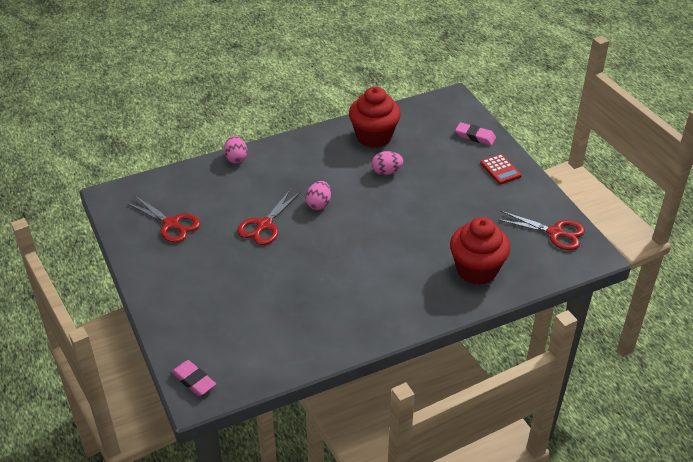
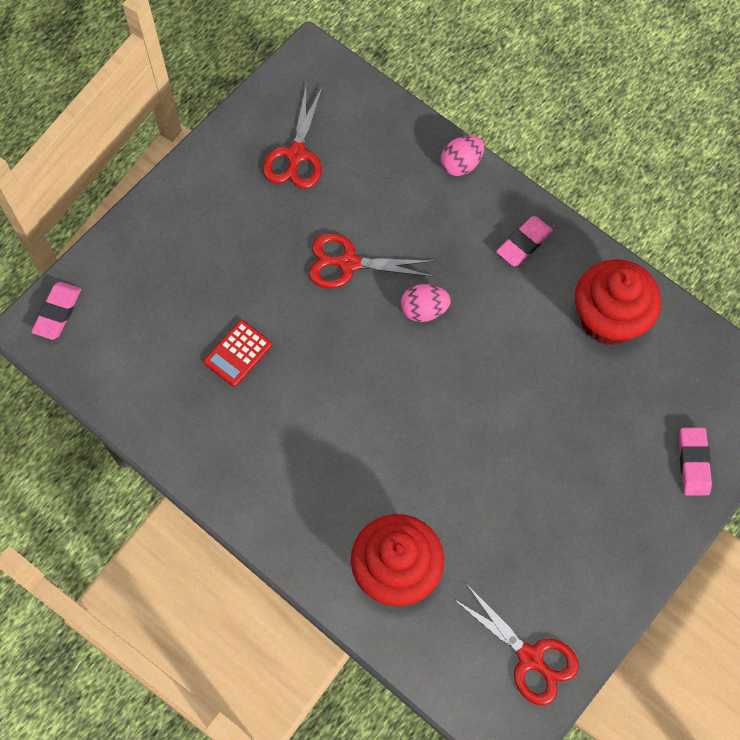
camera: 65 degrees right, 25 degrees up
pink egg [372,151,403,175] -> none
red calculator [480,154,522,184] -> red calculator moved to [204,320,272,387]
red scissors [497,211,585,250] -> red scissors turned 45 degrees counterclockwise [454,584,579,705]
none -> pink eraser [496,216,553,266]

